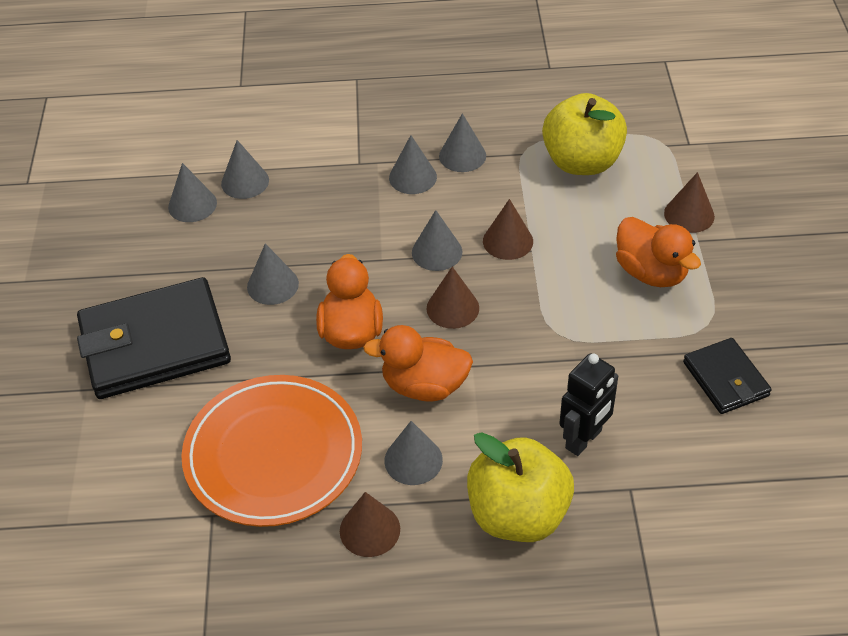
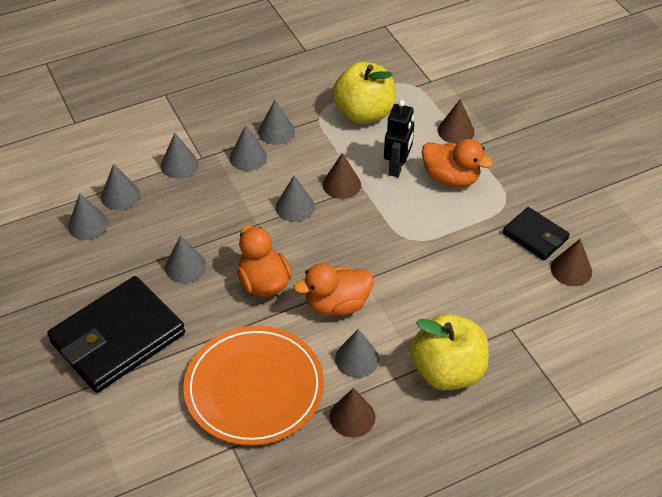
camera: 25 degrees left, 0 degrees up
brown cone [427,267,479,329] -> brown cone moved to [551,239,592,286]
black robot [559,353,618,456] -> black robot moved to [384,100,414,177]
none -> grey cone [161,133,199,179]

